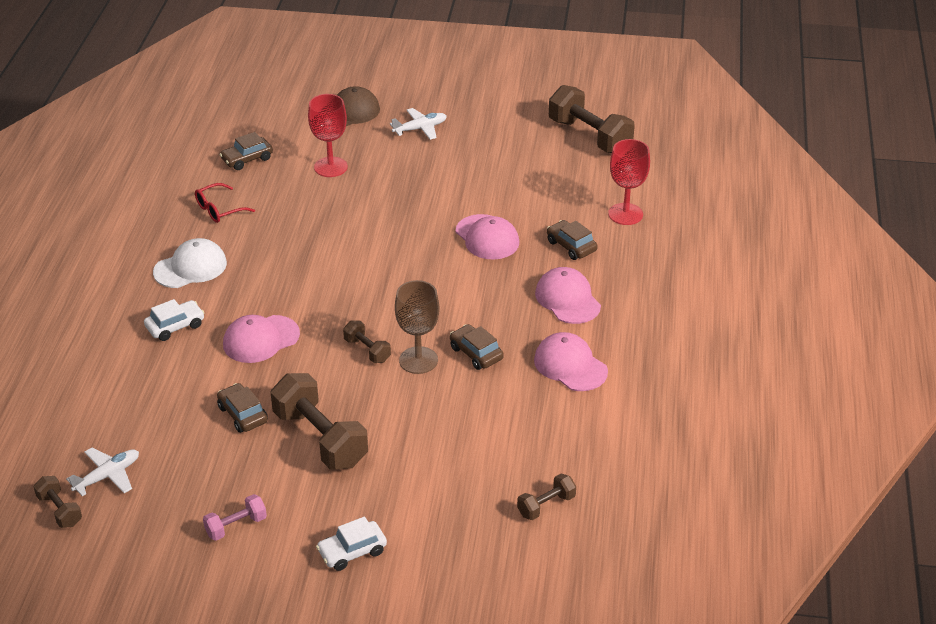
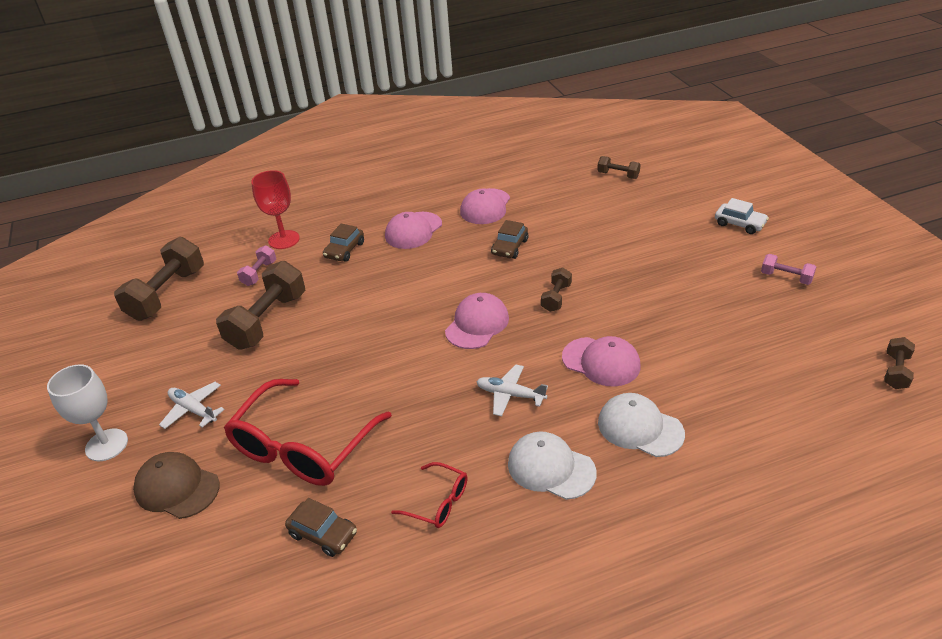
camera: 115 degrees left, 0 degrees up
white plane [66,447,139,496] -> white plane moved to [476,365,548,416]
white car [144,299,204,341] -> white cap [598,393,685,457]
brown car [217,383,268,433] -> none
brown dumbbell [270,373,368,470] -> brown dumbbell moved to [216,261,306,350]
red goblet [308,94,348,177] -> red glasses [224,379,392,486]
brown goblet [395,280,440,374] -> none
pink cap [456,214,519,260] -> pink cap moved to [445,293,509,349]
none -> white goblet [47,364,128,461]
none -> pink dumbbell [237,245,276,286]

